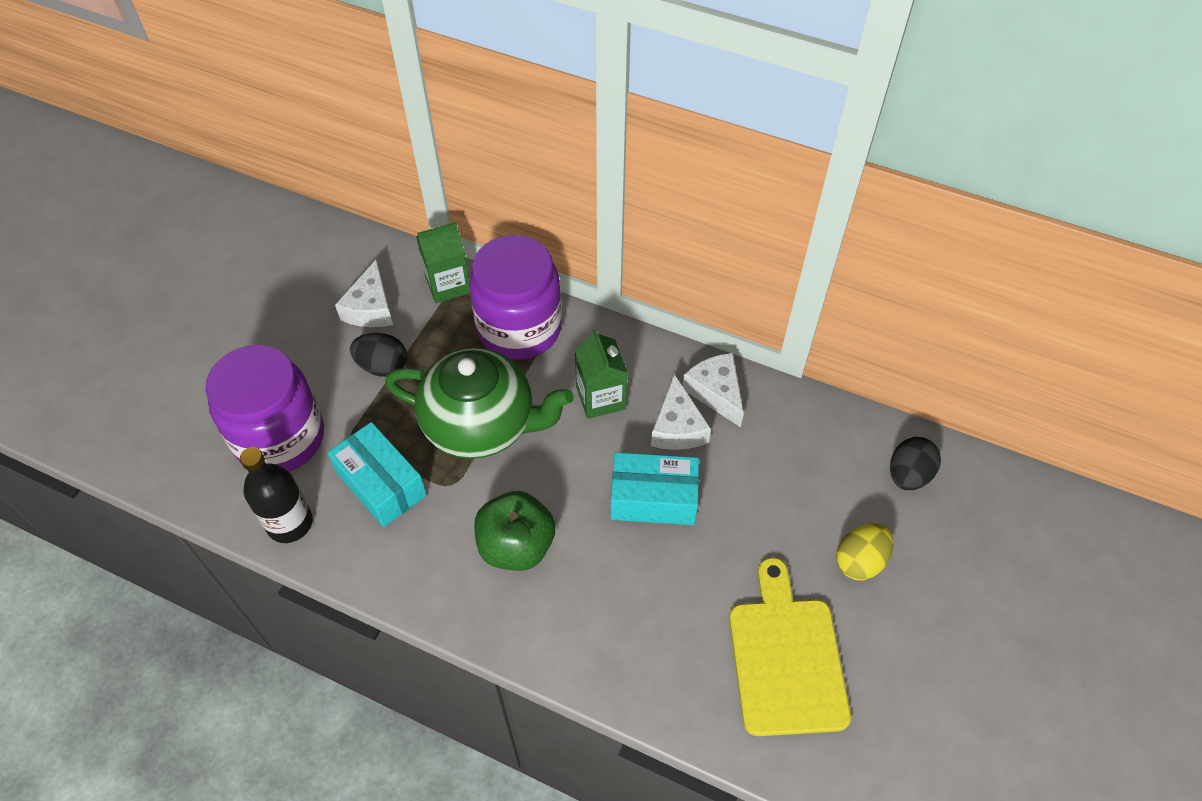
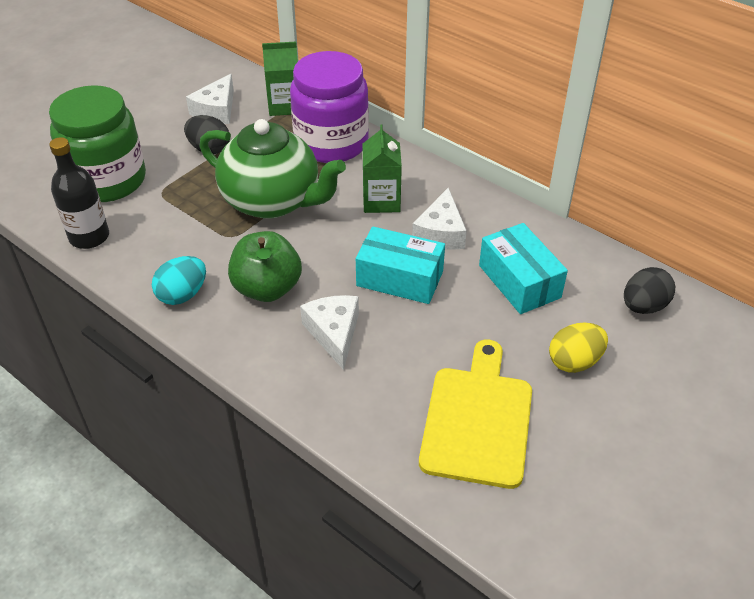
camera: 15 degrees right, 10 degrees down
purple jar [205,345,324,472] -> green jar [49,85,146,202]
turquoise box [327,422,427,527] -> turquoise box moved to [479,223,568,314]
white cheese [682,353,744,427] -> white cheese moved to [300,295,359,370]
none -> turquoise egg [152,256,206,305]

